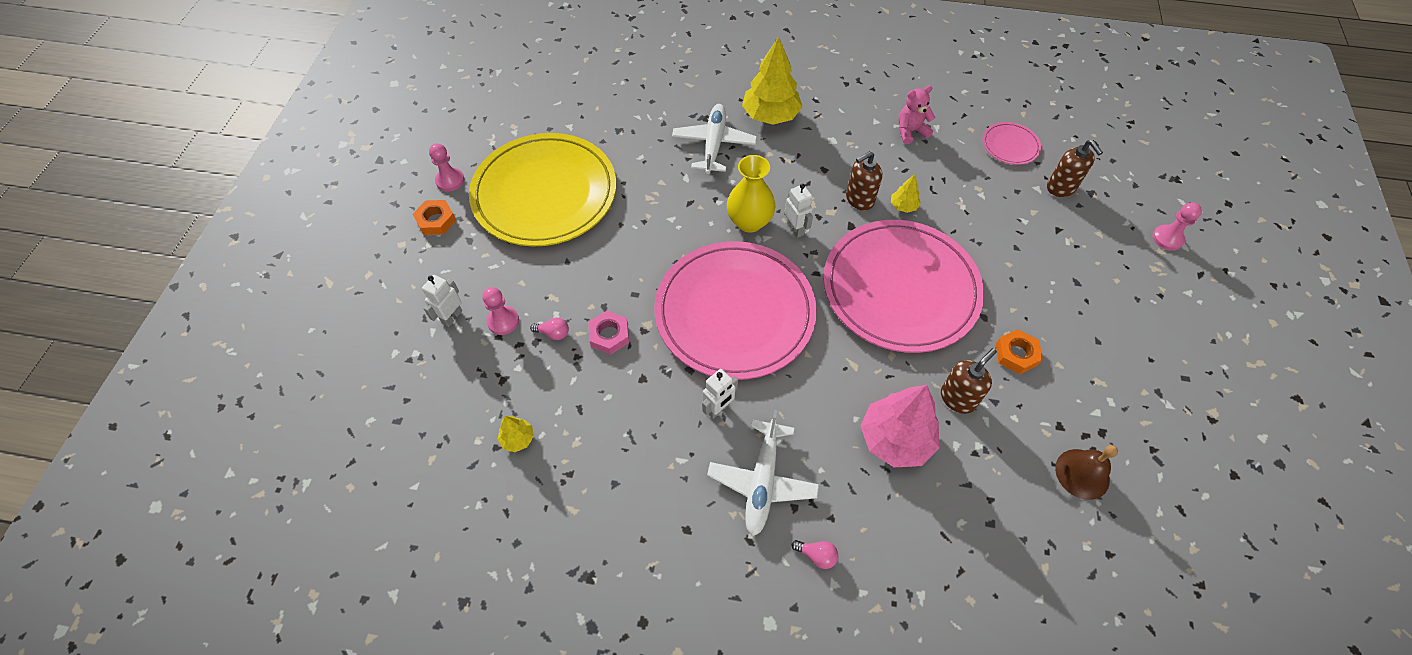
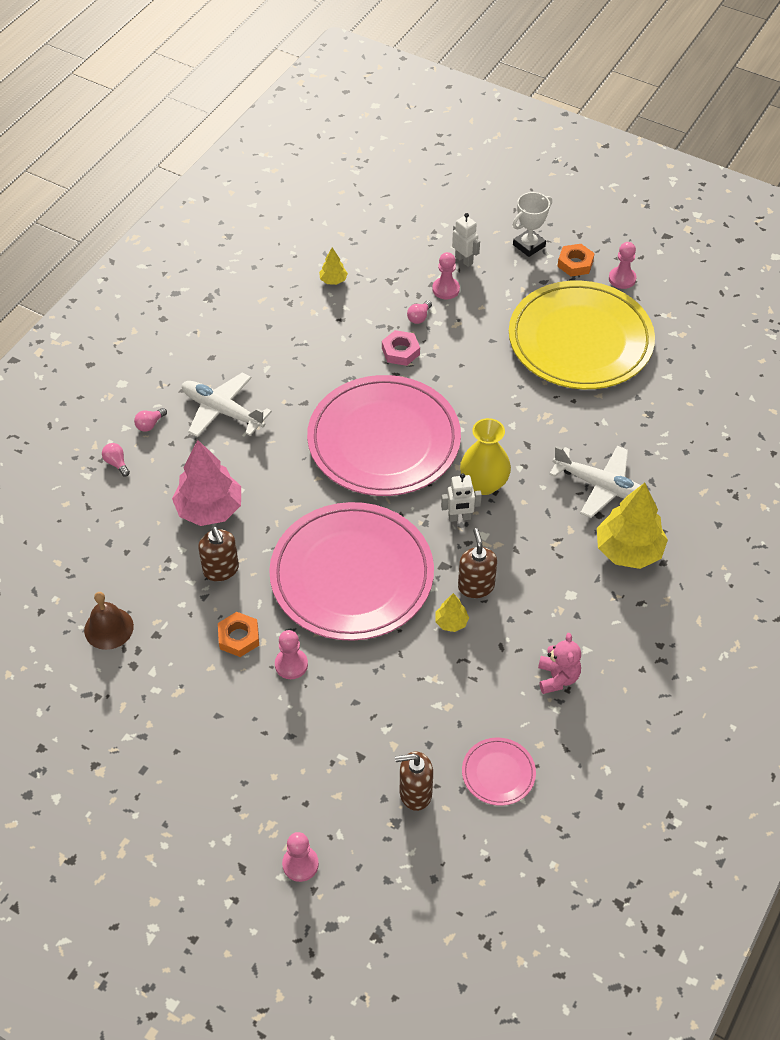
camera: 110 degrees right, 5 degrees down
white robot [702,369,738,419] -> none
none -> pink light bulb [102,443,130,476]
none -> pink pawn [275,630,308,679]
none -> white trophy [513,192,552,257]

